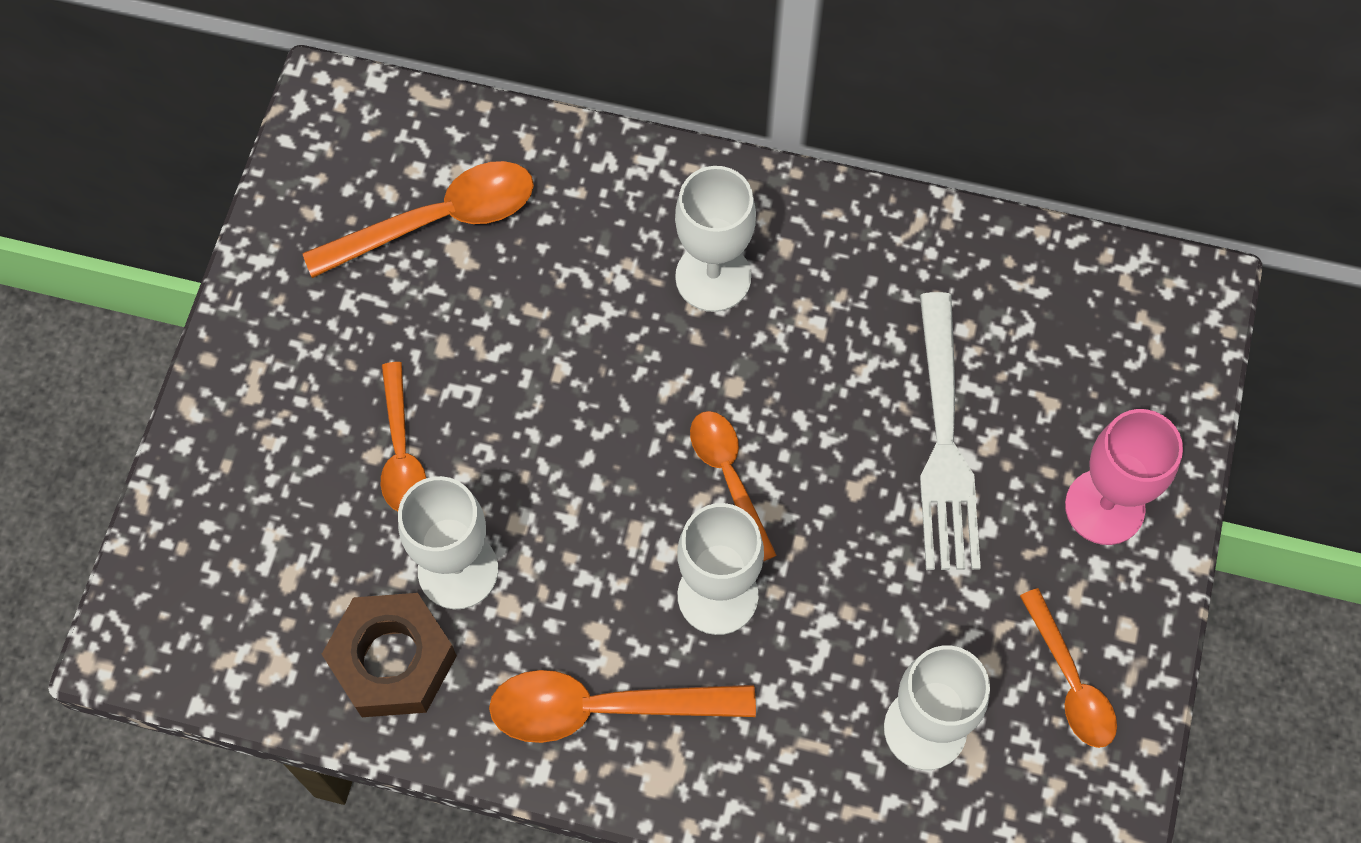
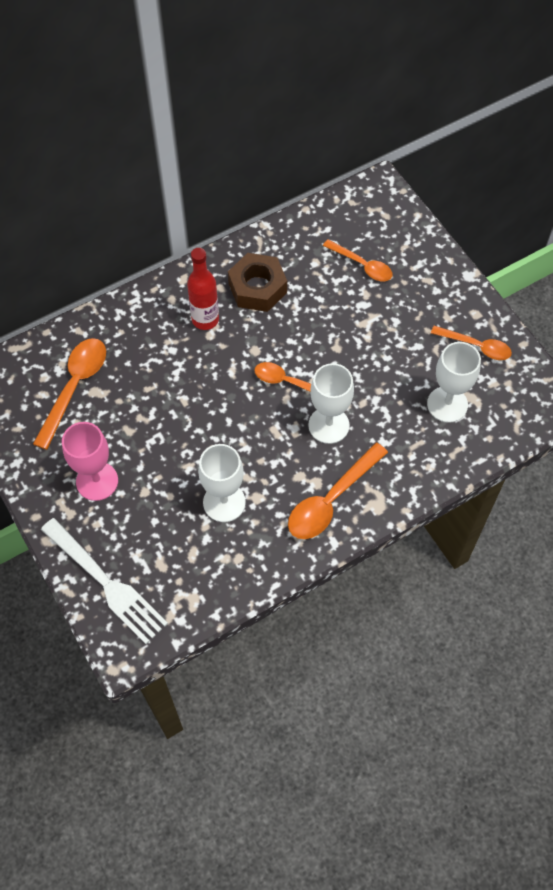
camera: 45 degrees left, 5 degrees down
brown nut [322,593,457,717] -> brown nut moved to [228,253,287,312]
orange spoon [381,362,426,511] -> orange spoon moved to [323,239,392,281]
white goblet [675,166,756,312] -> red bottle [187,248,219,330]
white fork [920,292,981,570] -> white fork moved to [41,518,168,644]
pink goblet [1065,409,1183,545] -> pink goblet moved to [62,422,118,501]

